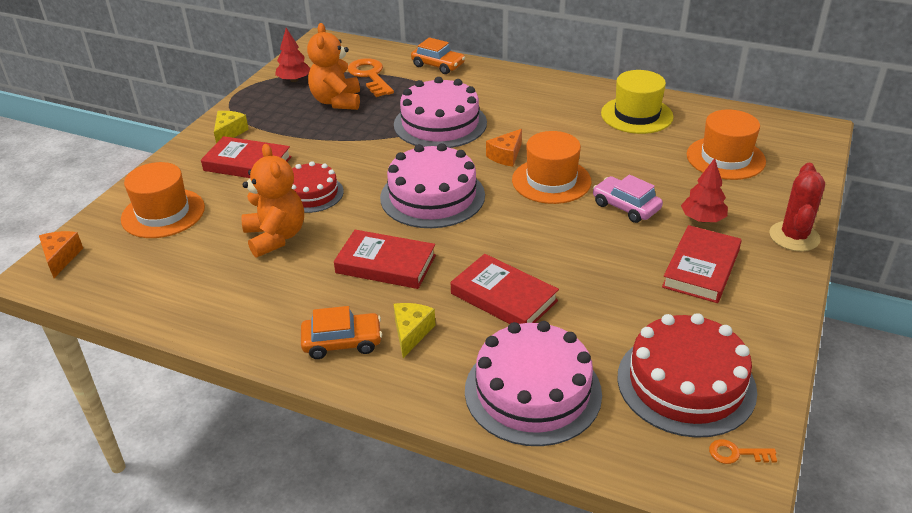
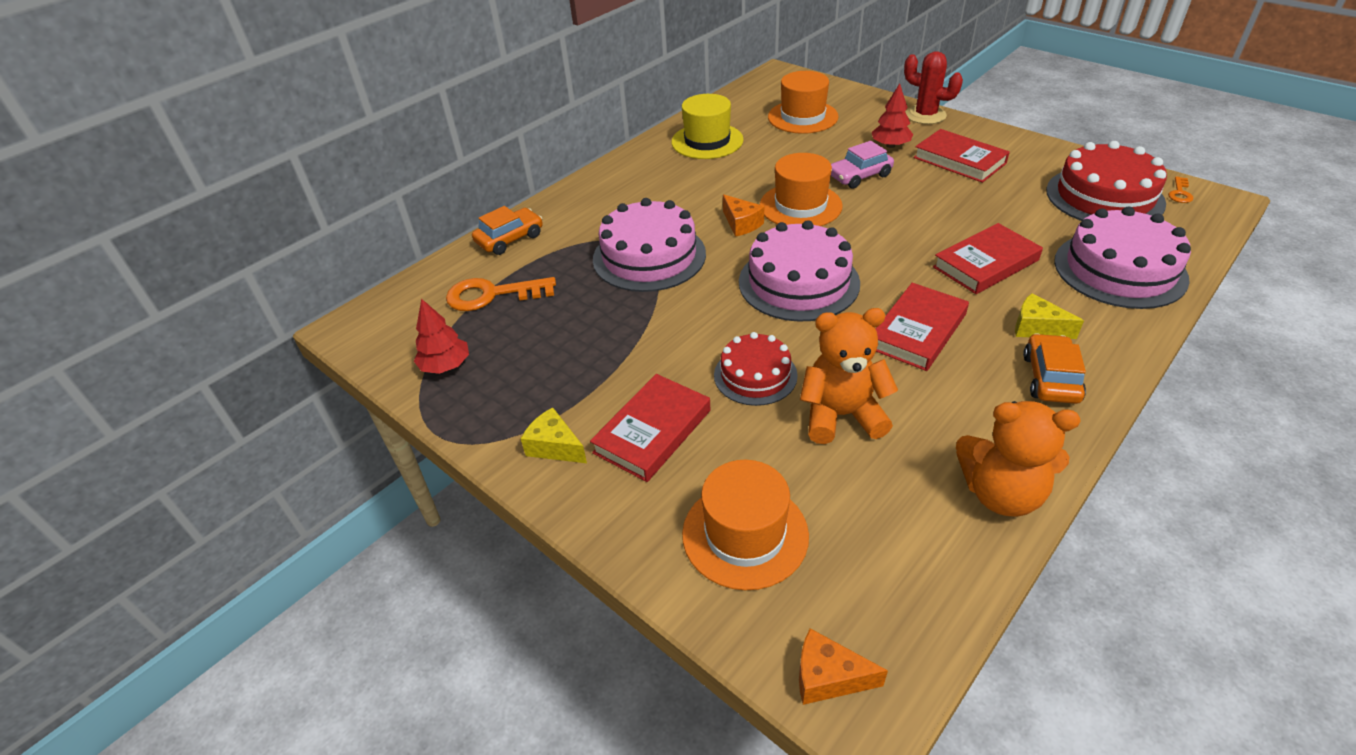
camera: 70 degrees left, 5 degrees up
orange teddy bear [307,23,360,110] -> orange teddy bear moved to [956,401,1080,517]

